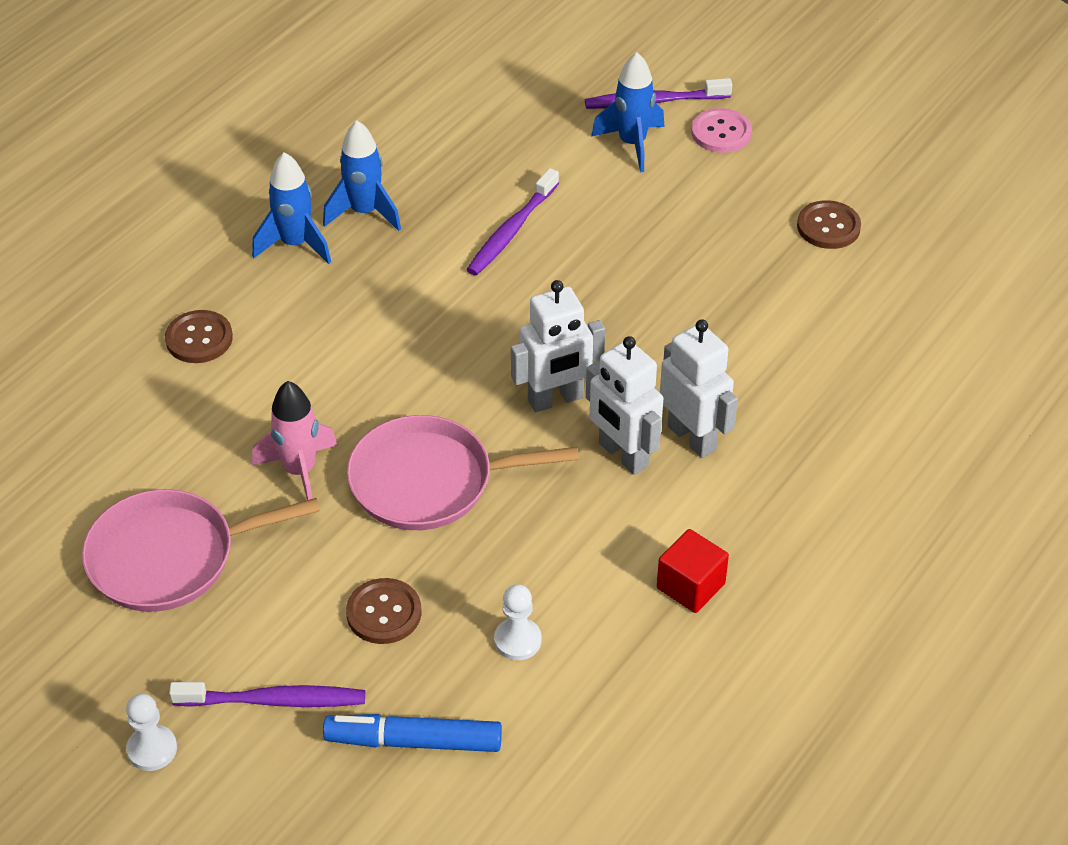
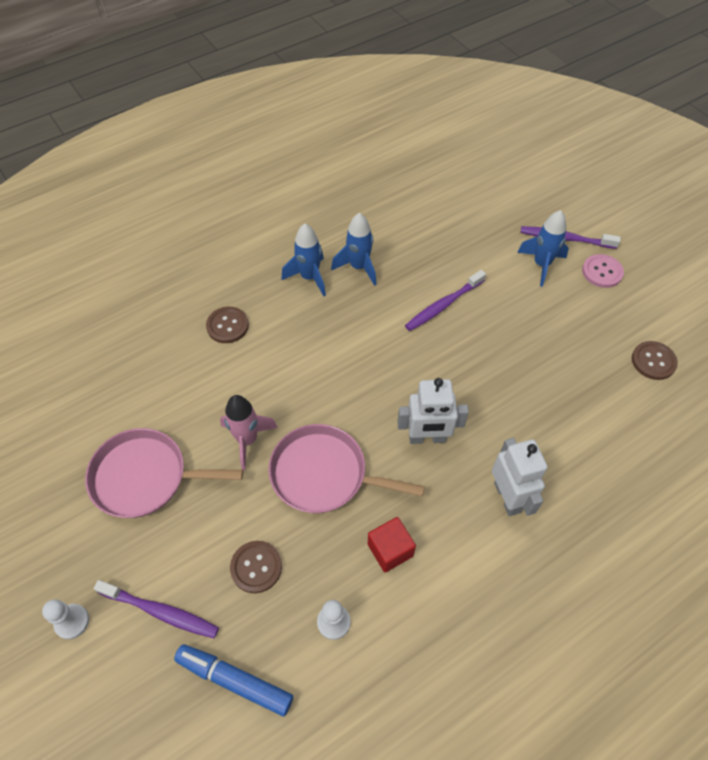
camera: 20 degrees right, 10 degrees up
white robot [586,336,663,475] -> none
red cube [657,529,729,613] -> red cube moved to [368,517,416,572]

